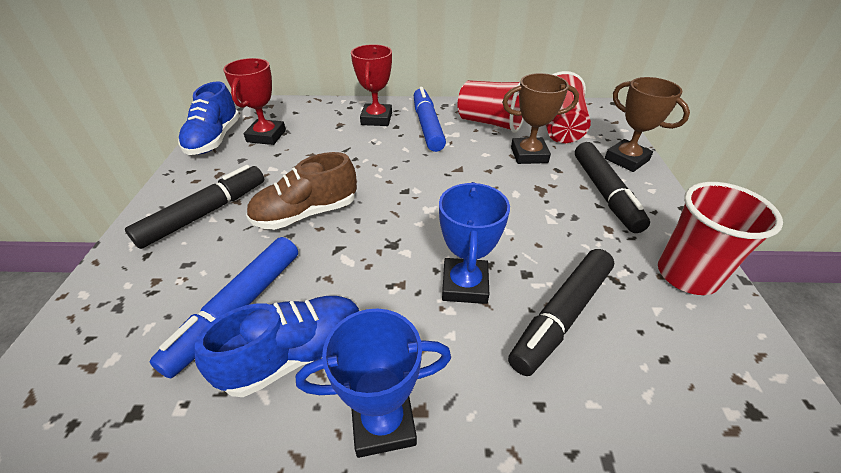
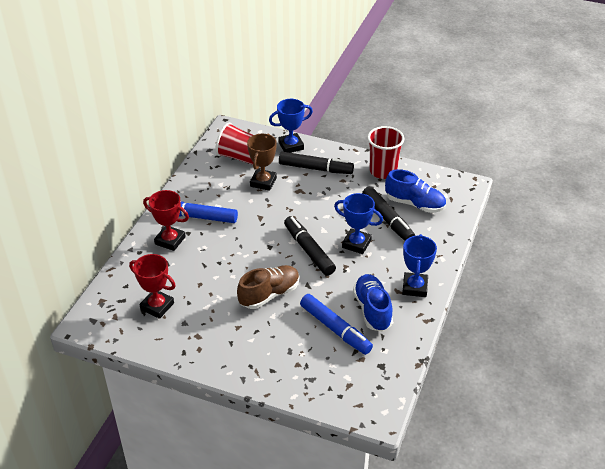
camera: 70 degrees left, 0 degrees up
black marker [125,165,264,249] -> black marker moved to [284,216,336,276]
blue shoe [178,81,240,155] -> blue shoe moved to [385,169,446,213]
brown shoe [246,152,357,230] -> brown shoe turned 120 degrees counterclockwise [237,265,300,309]
red cup [457,80,524,133] -> none
brown trophy [605,77,690,172] -> blue trophy [269,99,313,153]

